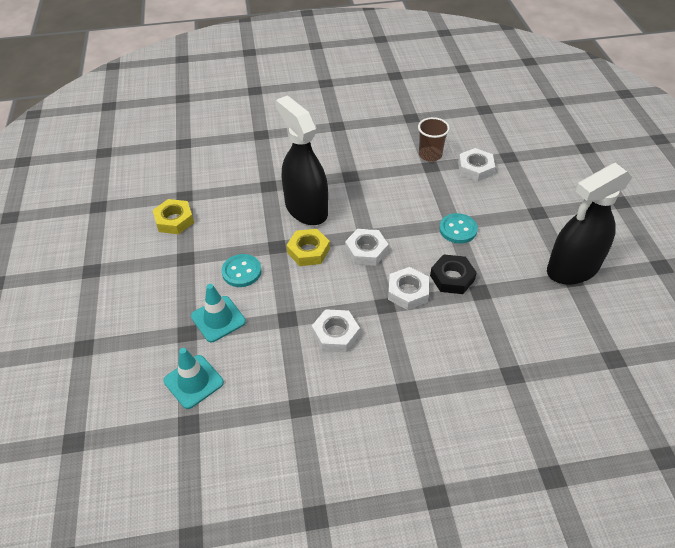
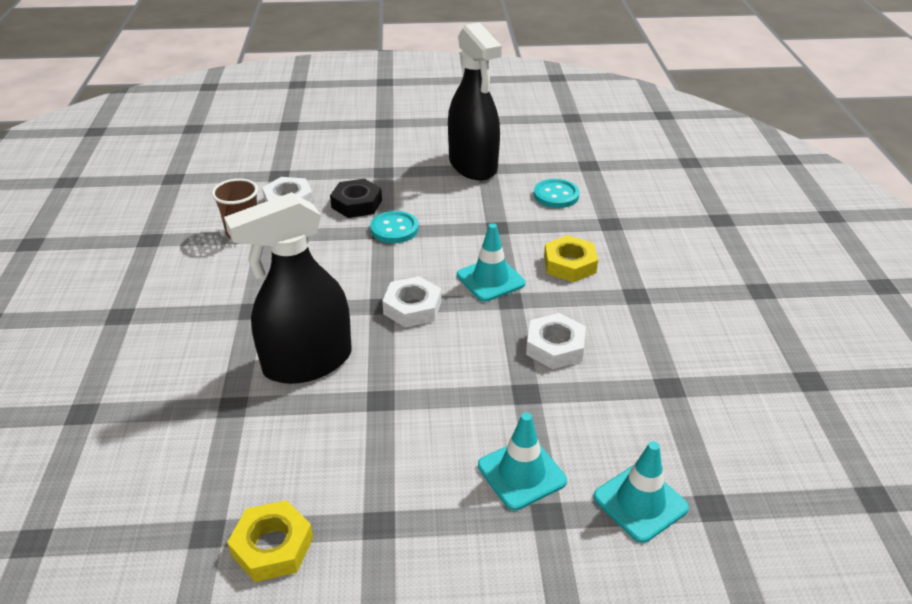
camera: 85 degrees left, 10 degrees down
turquoise button [221,254,262,287] -> turquoise button moved to [534,179,579,208]
yellow nut [287,229,330,266] -> yellow nut moved to [544,235,598,282]
white nut [388,267,429,310] -> turquoise traffic cone [457,223,525,302]
black nut [430,254,477,294] -> black nut moved to [330,179,382,218]

